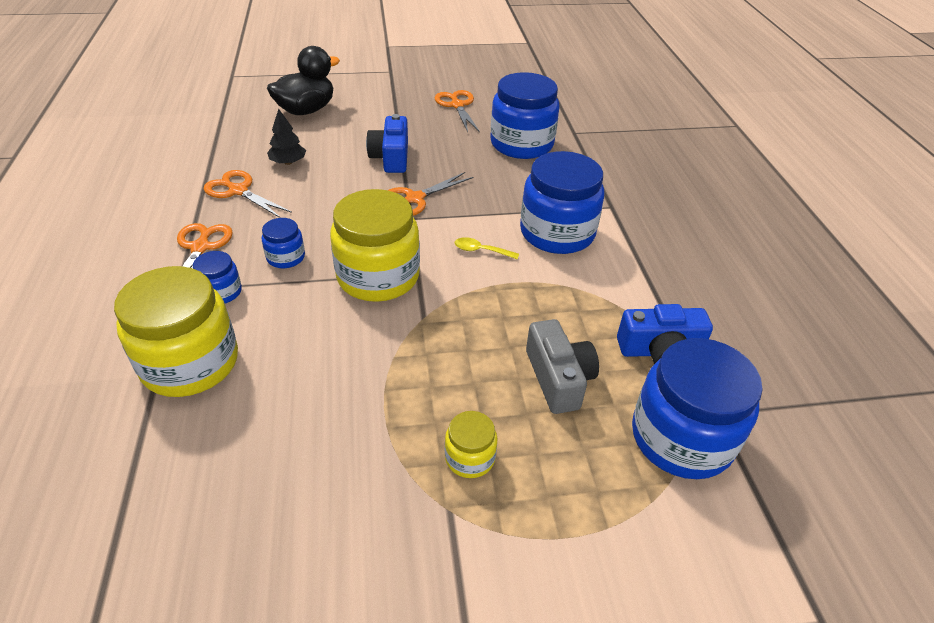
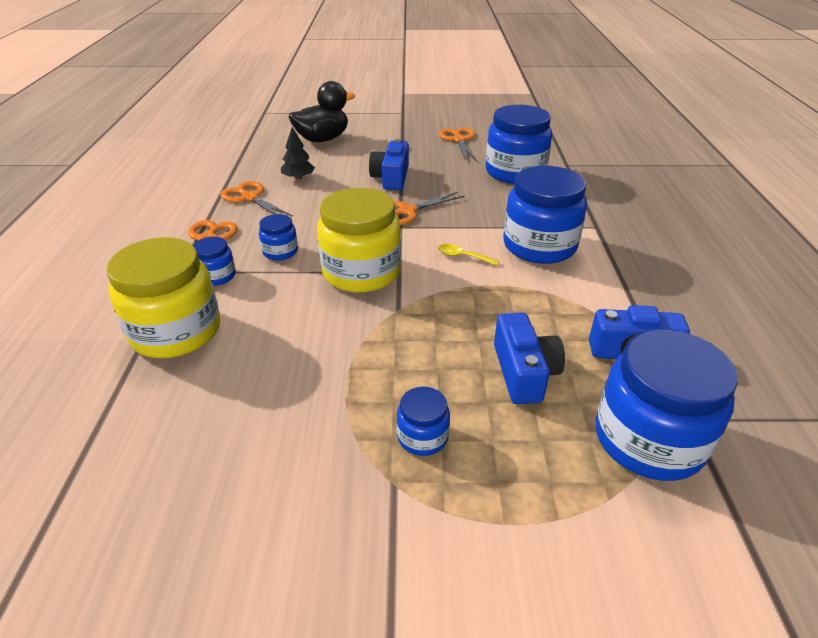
camera: 10 degrees right, 5 degrees down
yellow jar [445,411,498,478] -> blue jar [397,387,450,456]
grey camera [526,319,599,414] -> blue camera [494,313,565,404]

